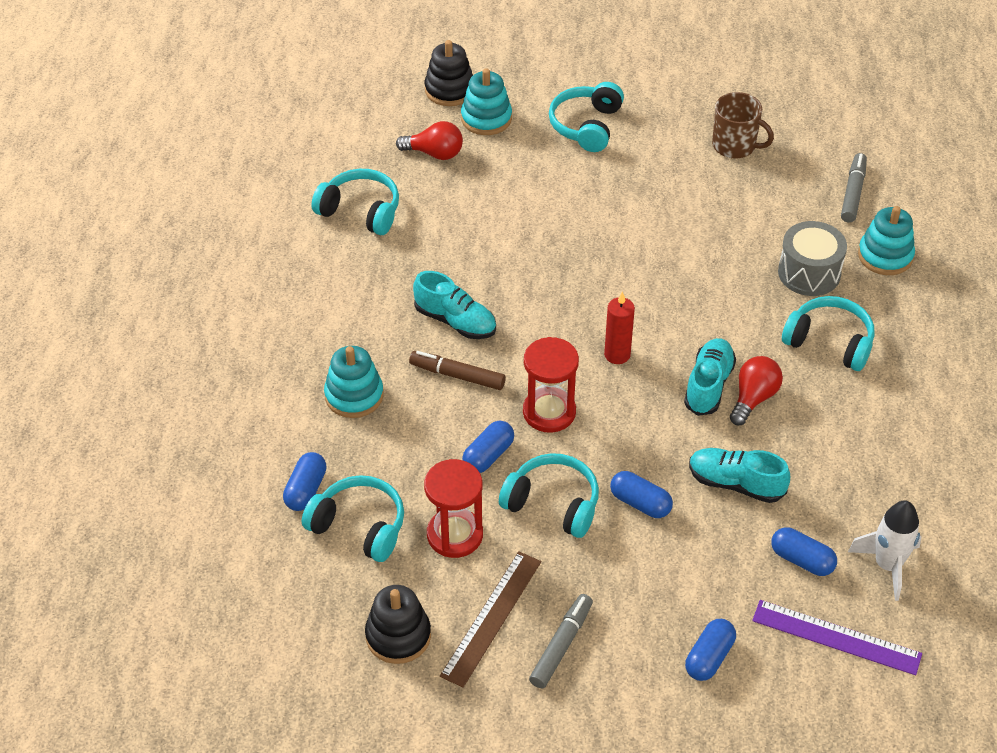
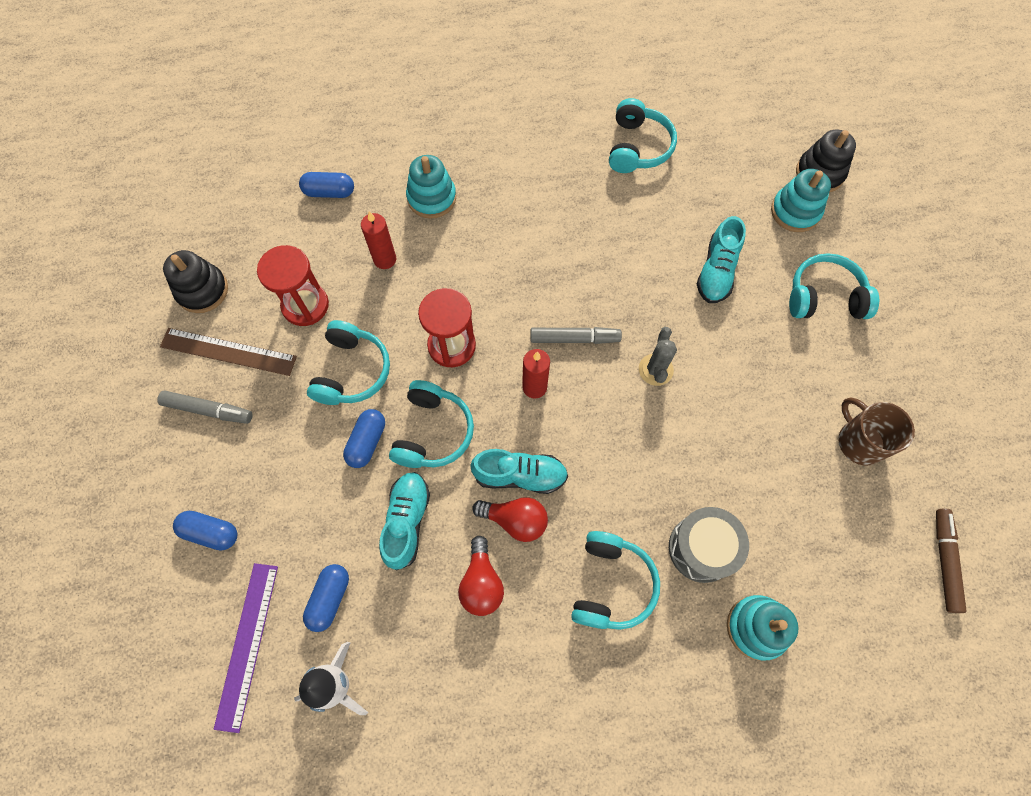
camera: 75 degrees right, 20 degrees up
turquoise headphones [302,475,404,562] -> turquoise headphones moved to [389,380,474,468]
red light bulb [396,121,463,160] -> red light bulb moved to [458,536,504,616]
brown marker [409,351,506,390] -> brown marker moved to [936,509,967,613]
turquoise shoe [413,271,496,339] -> turquoise shoe moved to [697,216,746,303]
blue capsule [462,421,515,473] -> none
brown mug [712,92,774,159] -> brown mug turned 135 degrees clockwise [838,397,915,465]
grey marker [841,153,867,222] -> grey marker moved to [530,327,622,344]
none -> red candle [361,211,396,269]
none -> grey cactus [639,327,677,386]

